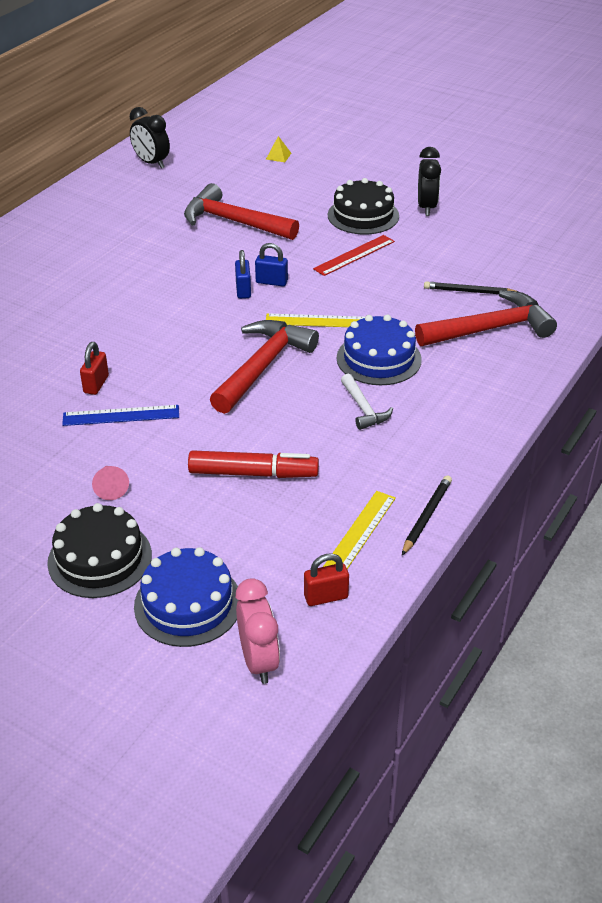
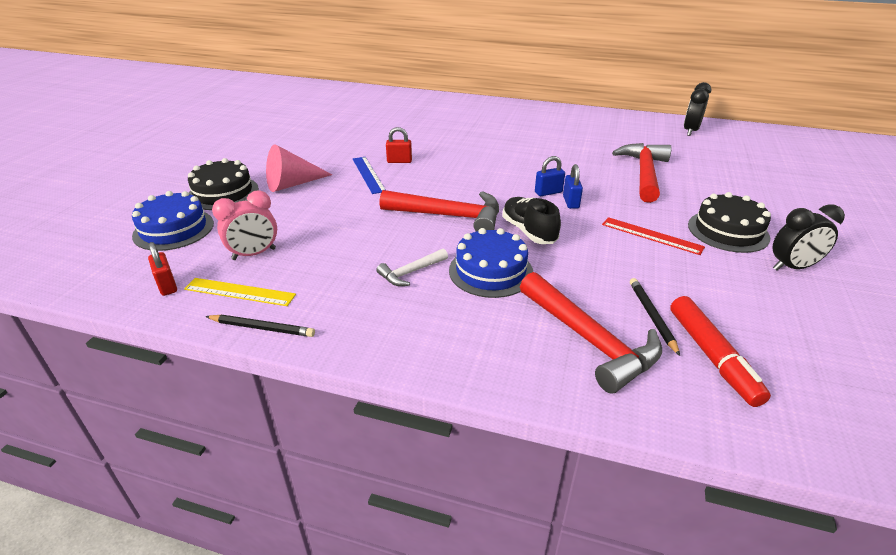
camera: 75 degrees right, 5 degrees down
pink cone [92,466,129,500] -> pink cone [266,144,332,192], size x1.84
red marker [188,450,319,478] -> red marker moved to [670,296,771,407]
pink clock [236,578,280,684] -> pink clock moved to [212,190,277,260]
yellow pyramid [266,136,291,162] -> none
yellow ruler [266,314,365,327] -> black shoe [502,197,561,244]

